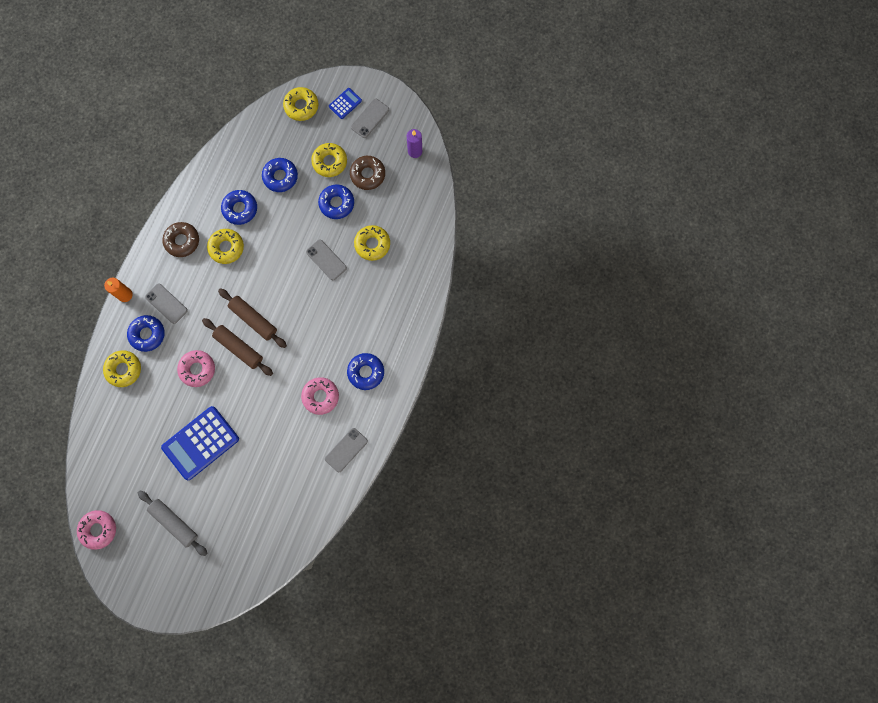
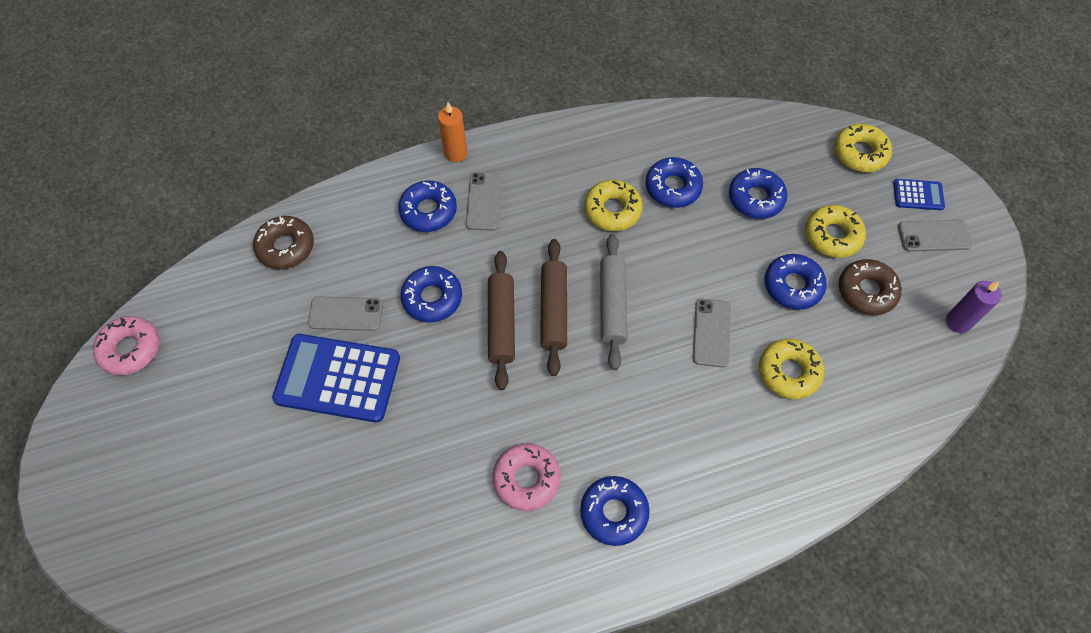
camera: 50 degrees right, 15 degrees down
yellow donut [103,350,141,387] -> none
grey rolling pin [138,491,208,556] -> grey rolling pin moved to [600,234,628,370]
brown donut [162,222,199,257] -> brown donut moved to [253,216,314,270]
pink donut [177,350,215,387] -> blue donut [400,266,462,323]
grey phone [325,428,368,472] -> grey phone moved to [308,296,383,331]

